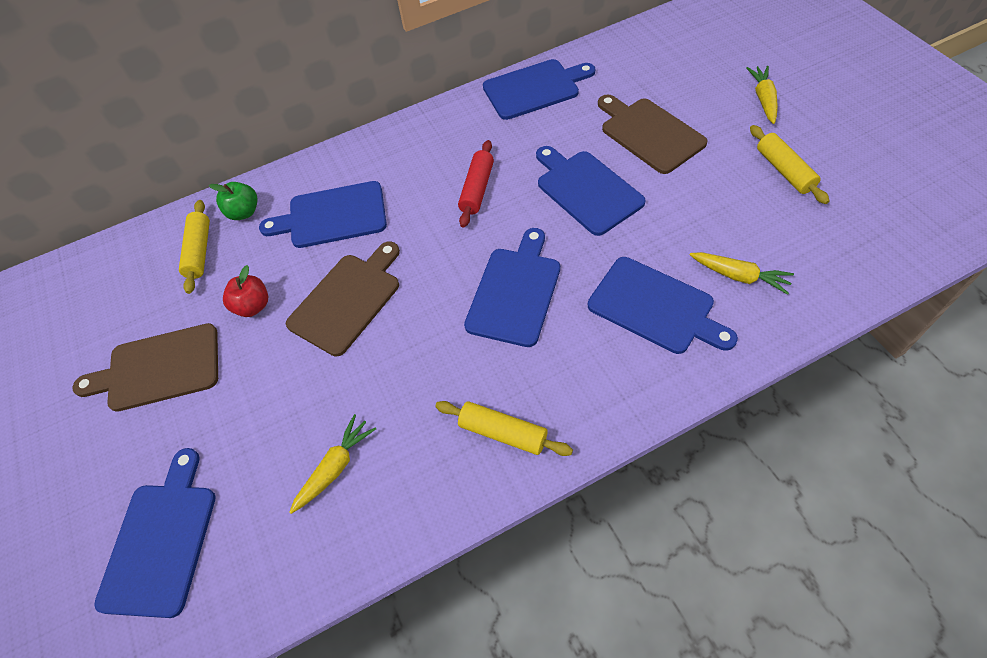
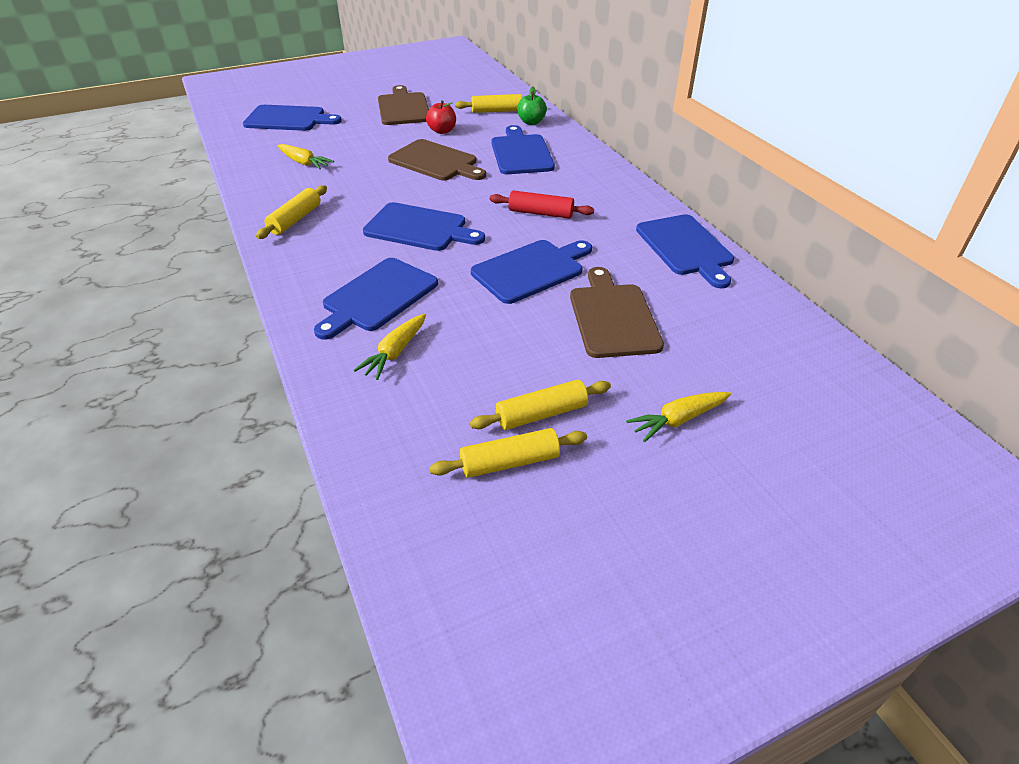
camera: 85 degrees right, 15 degrees down
brown cutting board [598,94,708,174] -> brown cutting board turned 60 degrees counterclockwise [570,267,664,358]
yellow carrot [746,66,778,124] -> yellow carrot turned 150 degrees clockwise [626,392,731,442]
none -> yellow rolling pin [429,428,587,478]

